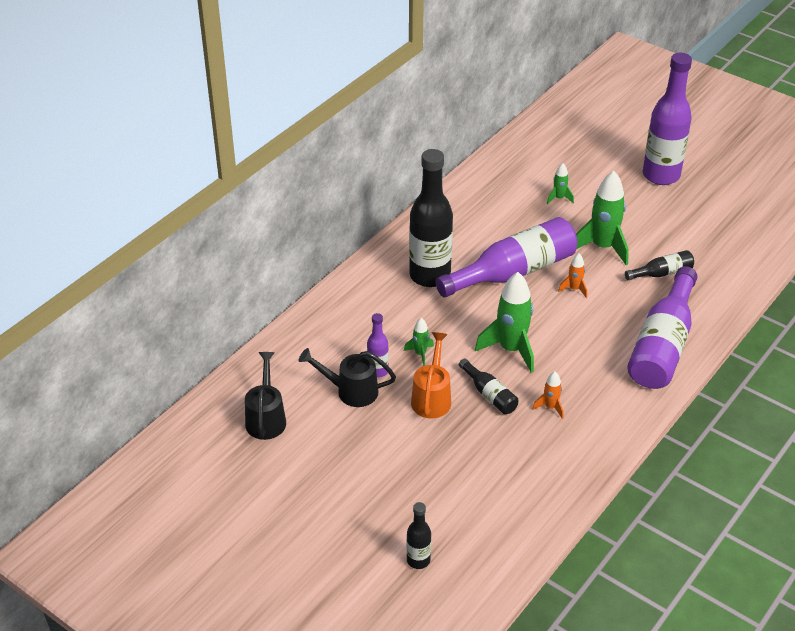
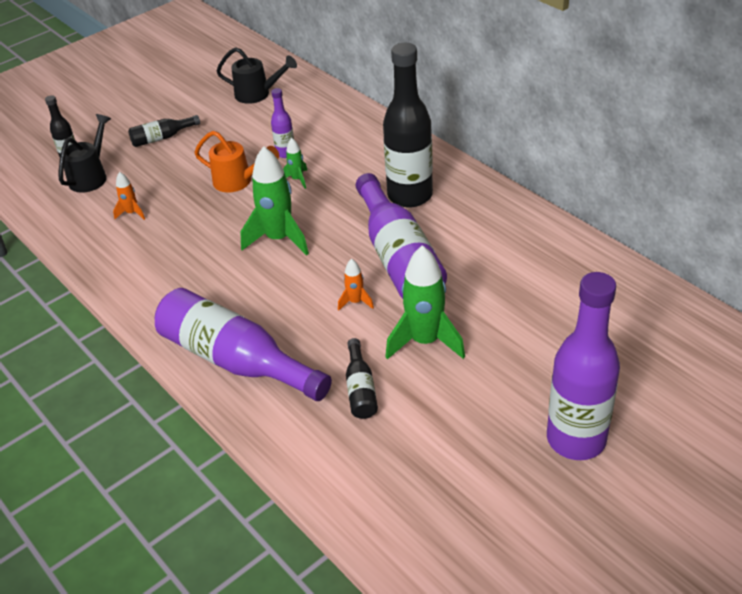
camera: 105 degrees right, 0 degrees up
black watering can [299,348,396,407] -> black watering can moved to [59,114,111,193]
black bottle [459,358,519,414] -> black bottle moved to [128,115,200,147]
orange rocket [532,371,563,419] -> orange rocket moved to [113,172,145,220]
green rocket [547,163,574,204] -> none

